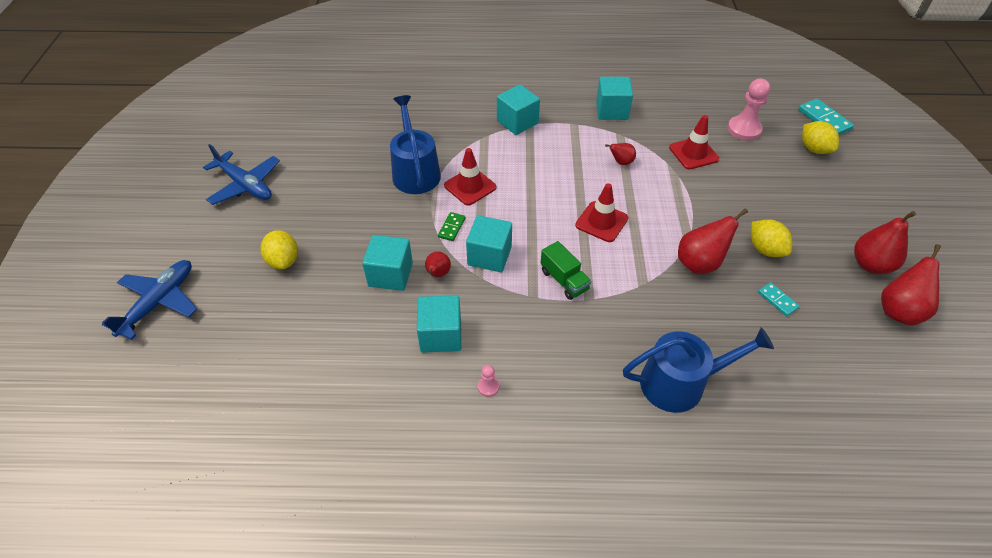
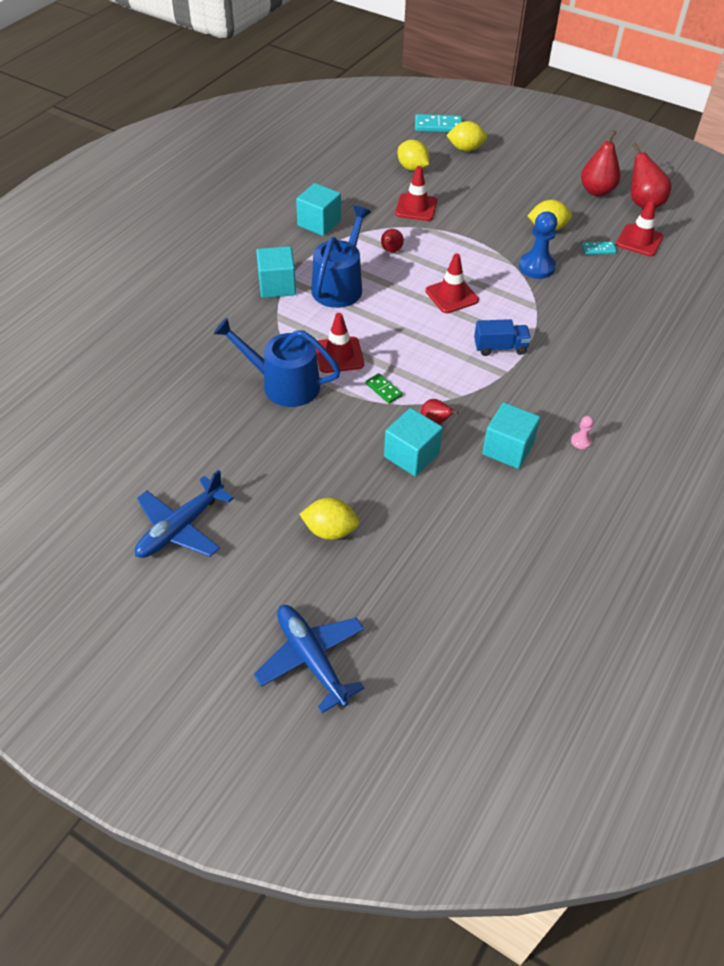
camera: 60 degrees left, 0 degrees up
blue plane [203,144,280,205] -> blue plane turned 150 degrees clockwise [135,470,234,558]
turquoise cube [466,215,512,272] -> none
green truck [541,241,591,300] -> blue truck [474,319,531,356]
blue watering can [623,327,774,413] -> blue watering can moved to [311,206,371,308]
red pear [678,208,748,274] -> blue pawn [519,211,557,279]
pink pawn [727,79,771,140] -> yellow lemon [398,140,429,171]
none -> red traffic cone [616,199,664,256]

